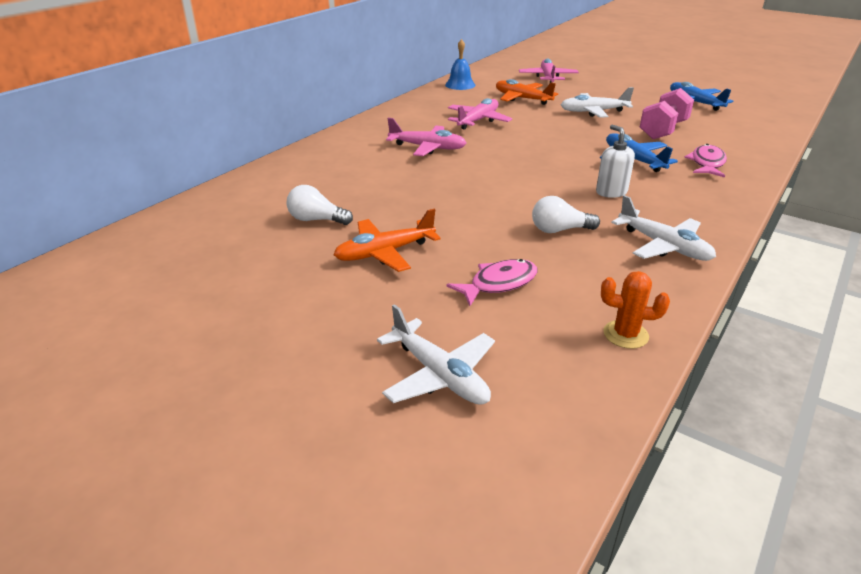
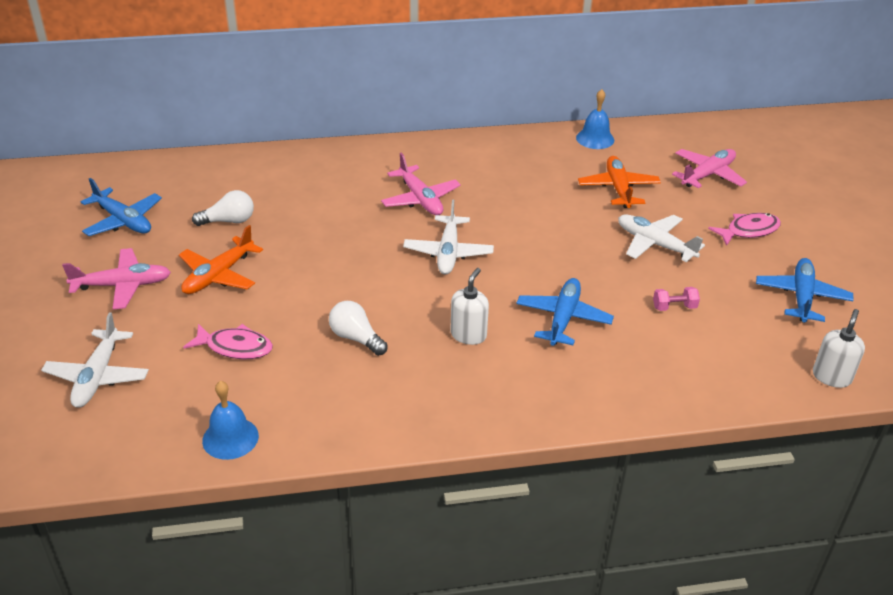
camera: 45 degrees right, 5 degrees up
white light bulb [287,185,353,225] -> white light bulb turned 105 degrees clockwise [192,190,254,226]
orange plane [334,209,440,272] -> orange plane turned 75 degrees counterclockwise [179,225,263,294]
pink plane [448,98,512,130] -> pink plane moved to [62,248,171,309]
orange cactus [601,271,670,349] -> blue bell [202,381,259,460]
white plane [611,195,716,261] -> white plane moved to [403,200,494,274]
pink dumbbell [640,88,694,139] -> pink dumbbell [653,287,700,311], size x0.49
pink fish [684,144,727,177] -> pink fish moved to [708,213,781,246]
none -> blue plane [81,178,162,236]
none -> white soap dispenser [813,309,865,388]

